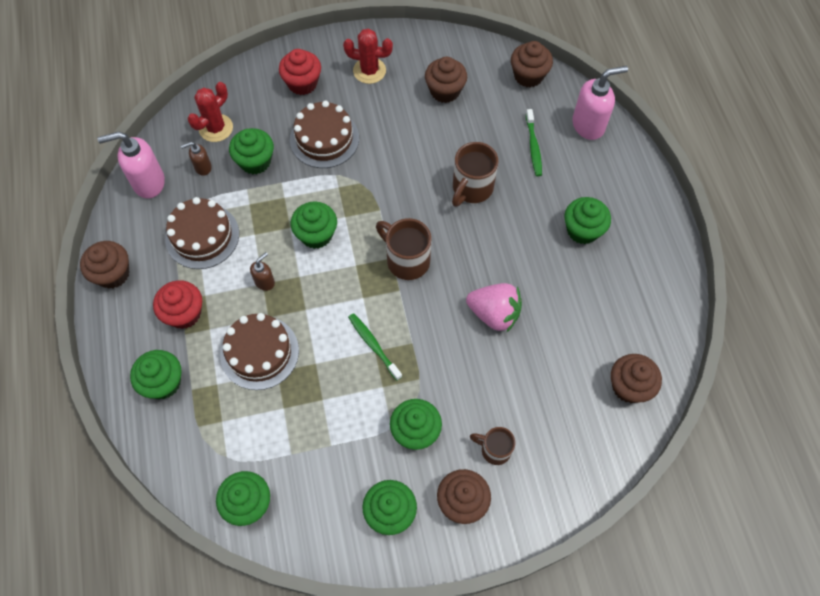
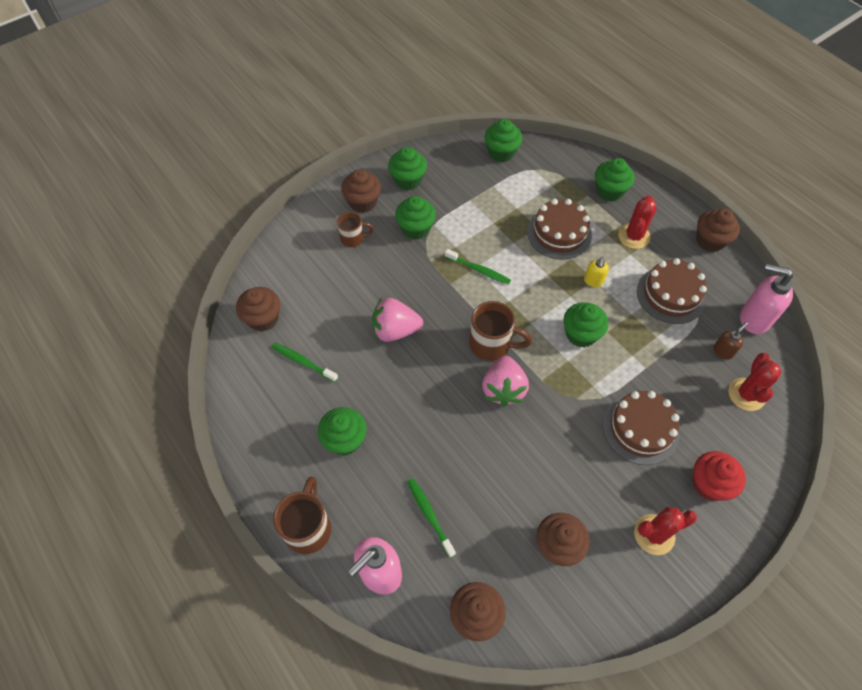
camera: 155 degrees right, 5 degrees down
pink soap dispenser [97,132,165,199] -> pink soap dispenser turned 120 degrees counterclockwise [740,264,793,334]
red cupcake [153,280,202,329] -> red cactus [618,195,657,249]
green cupcake [229,128,274,174] -> none
brown soap dispenser [250,252,275,291] -> yellow soap dispenser [584,256,609,287]
brown mug [452,142,498,207] -> brown mug moved to [273,477,331,554]
none -> green toothbrush [272,343,338,382]
none -> pink strawberry [482,356,529,407]

